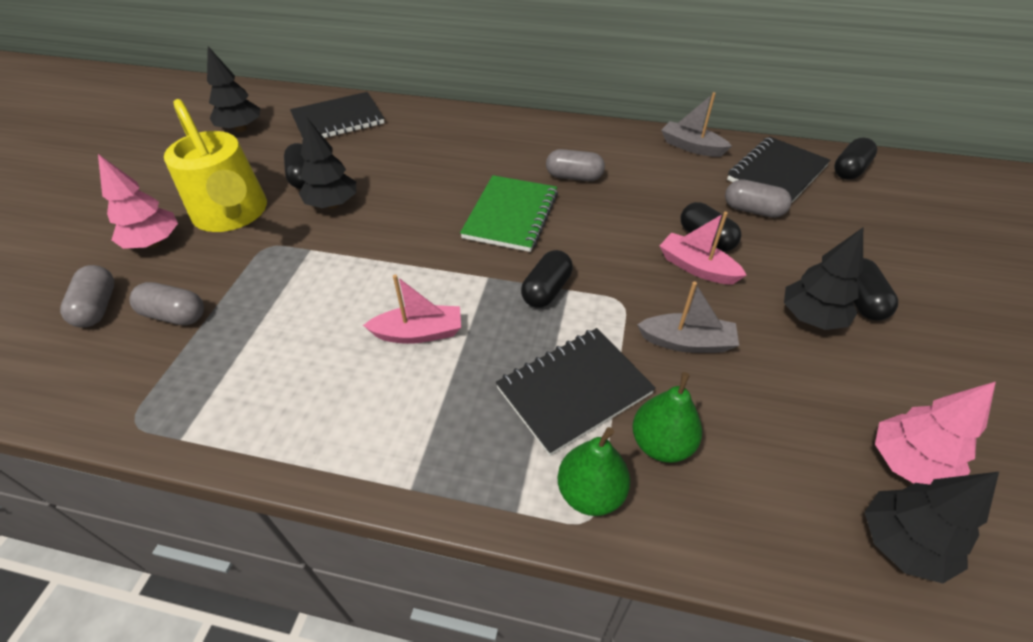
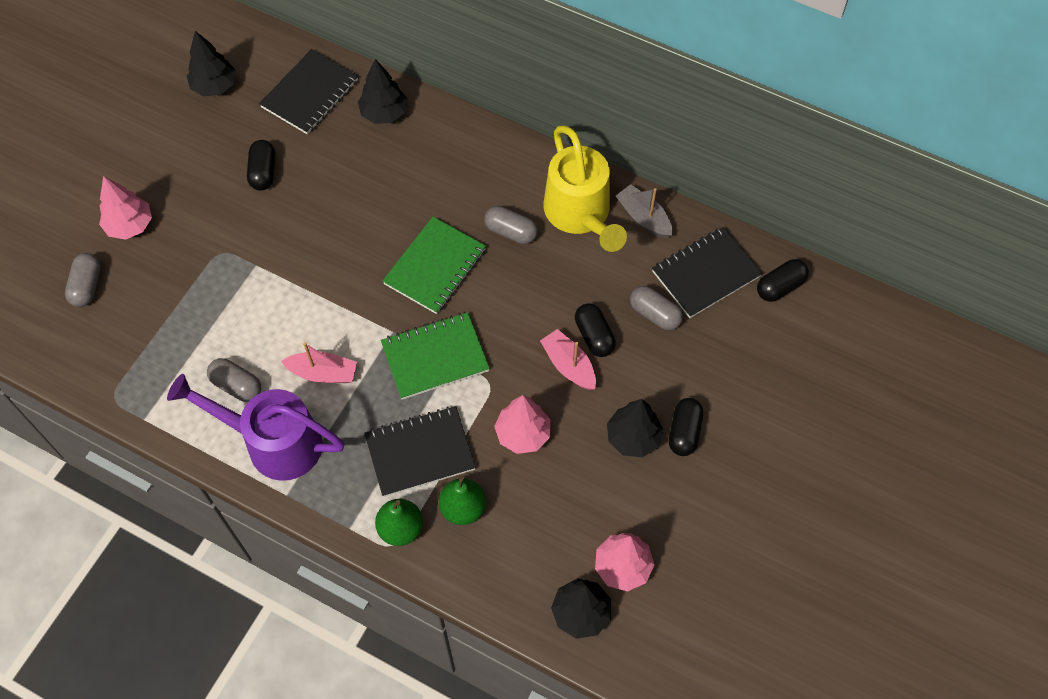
camera: 15 degrees right, 15 degrees up
grey capsule [129,282,204,325] -> grey capsule moved to [207,358,261,402]
yellow watering can [164,99,267,232] -> yellow watering can moved to [544,125,627,252]
black notebook [290,92,385,138] -> black notebook turned 45 degrees counterclockwise [259,49,358,134]
black tree [299,117,356,209] -> black tree moved to [358,59,407,124]
black capsule [521,250,573,308] -> green notebook [381,312,490,400]
grey boat [637,281,739,353] -> pink tree [494,395,550,454]
none -> purple watering can [167,374,345,481]

